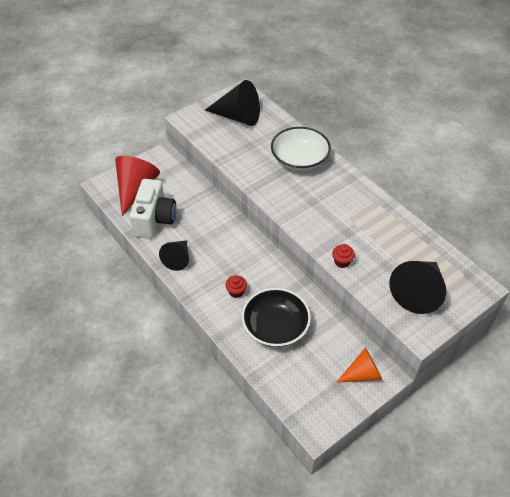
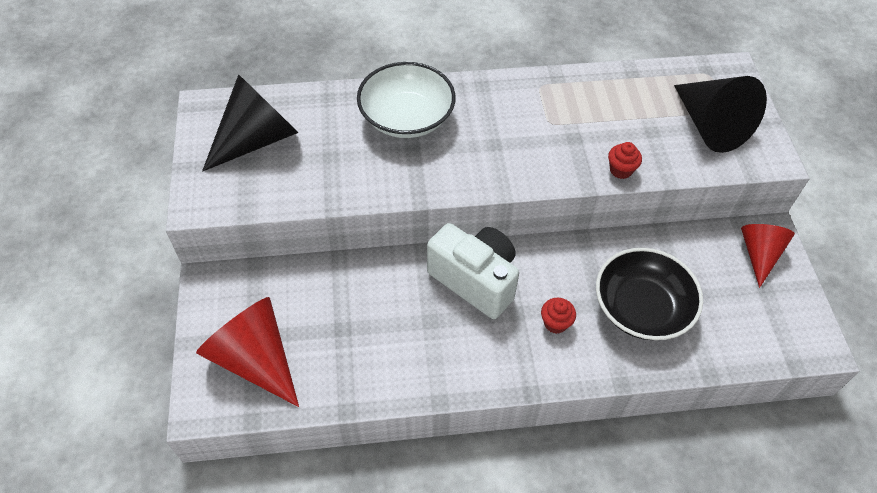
camera: 60 degrees left, 5 degrees up
white camera [129,179,176,239] -> white camera moved to [427,223,519,319]
black cone [159,240,189,271] -> none
orange cone [336,348,382,383] -> red cone [741,224,795,288]

